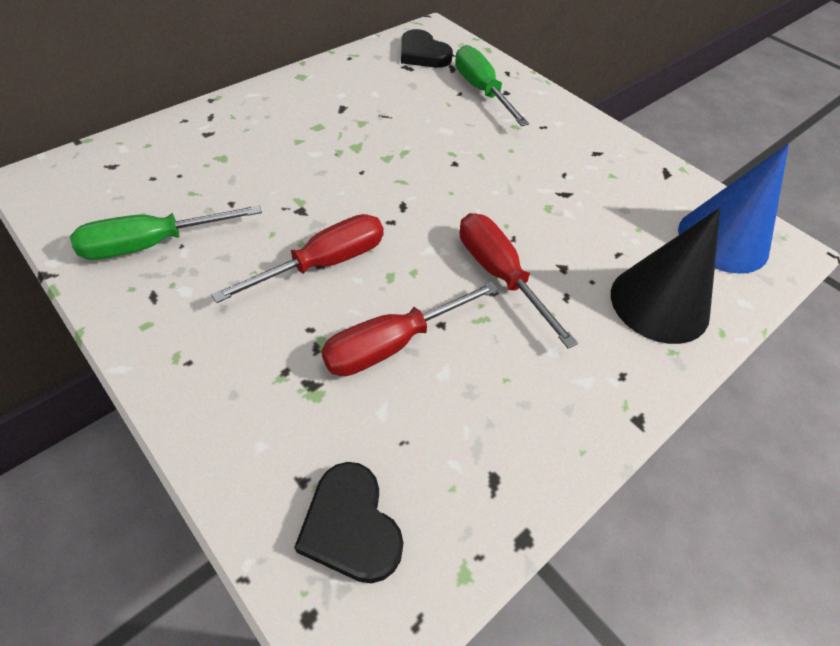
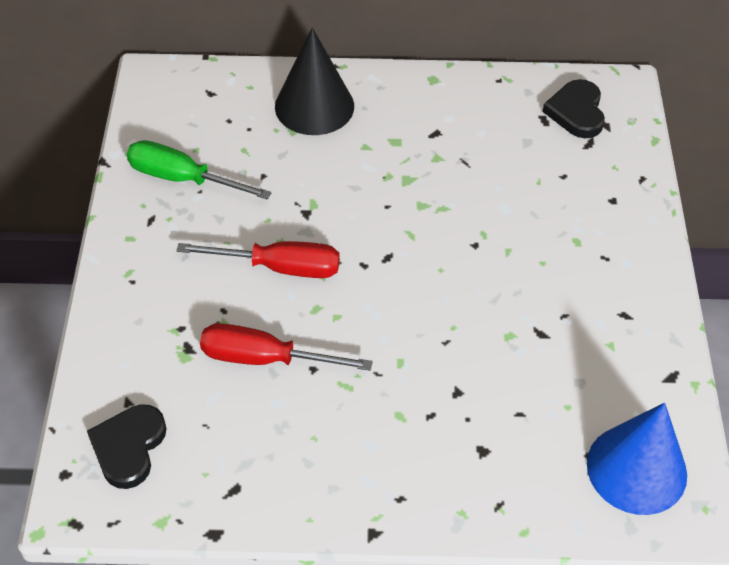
camera: 45 degrees right, 0 degrees up
green screwdriver [455,45,529,126] -> none
red screwdriver [460,213,578,349] -> none
black cone [611,208,720,344] -> black cone moved to [275,27,354,135]

